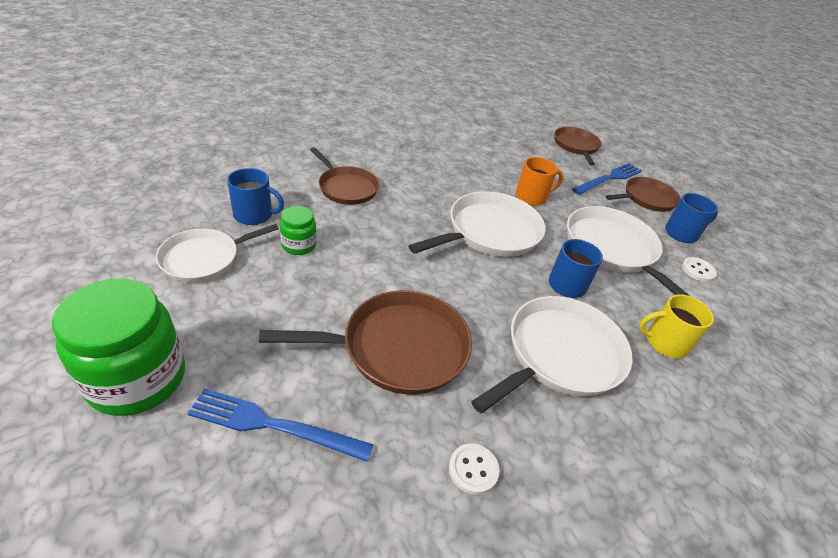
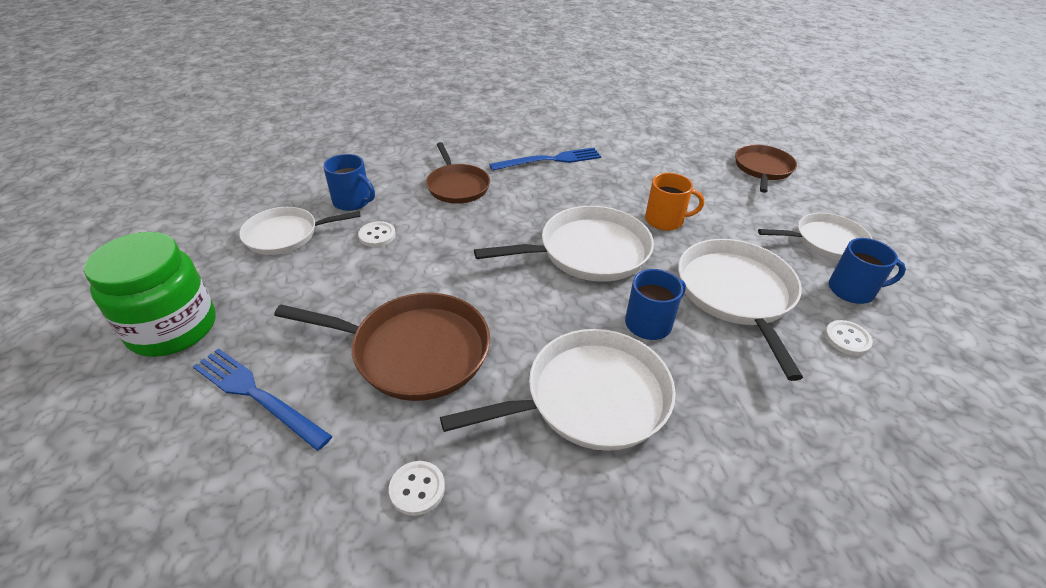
camera: 25 degrees right, 0 degrees up
green jar [280,206,316,255] -> white button [358,221,396,247]
blue fork [572,163,642,195] -> blue fork moved to [489,148,601,171]
brown pan [606,177,681,212] -> white pan [758,213,872,260]
yellow mug [639,294,714,359] -> none

